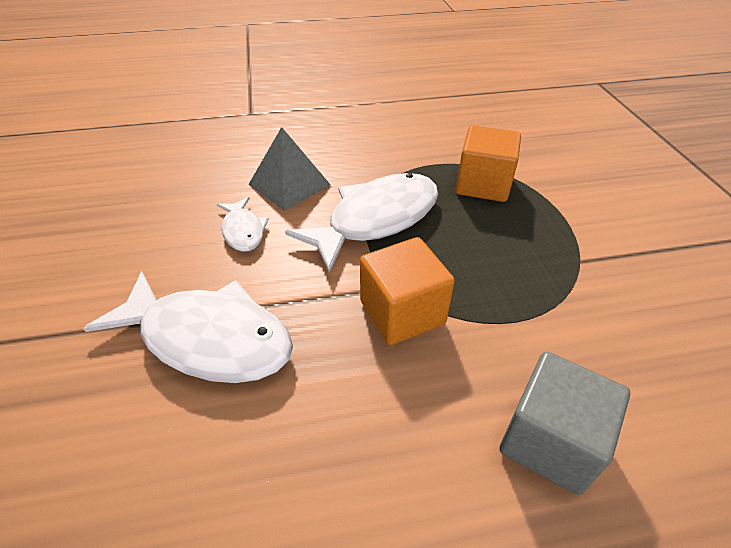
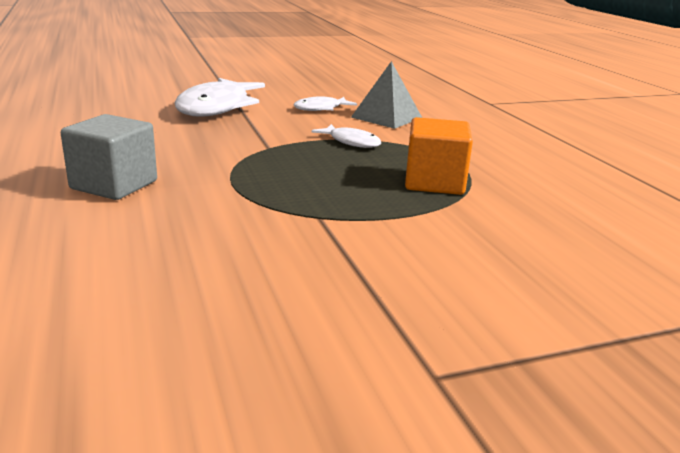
camera: 80 degrees right, 20 degrees down
white fish [285,173,438,273] -> white fish [312,124,381,148], size x0.50
orange cube [360,237,455,345] -> none

